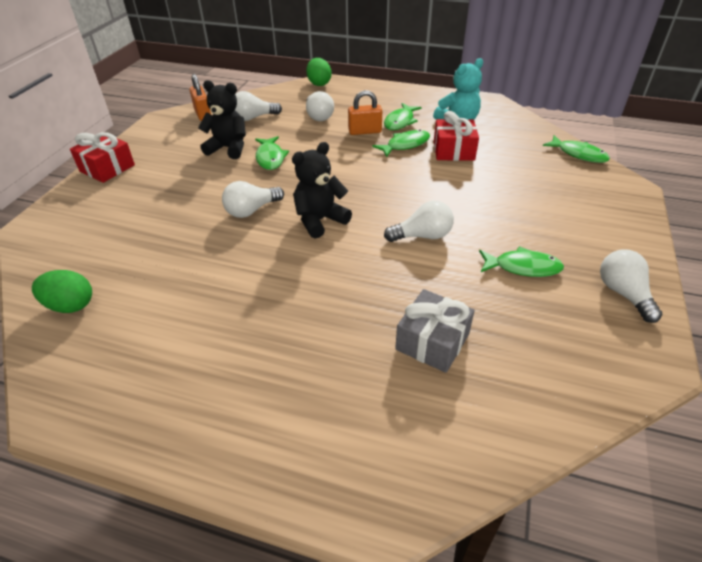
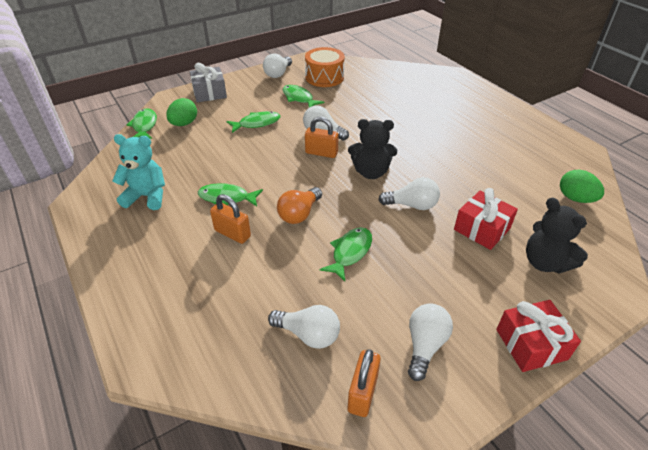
camera: 140 degrees left, 0 degrees up
black teddy bear [198,80,246,159] -> black teddy bear moved to [526,198,588,274]
green egg [306,58,331,86] -> green egg moved to [166,98,197,126]
white light bulb [306,91,334,121] -> white light bulb moved to [408,303,453,381]
green fish [384,103,422,130] -> green fish moved to [226,111,281,133]
grey gift [395,289,475,373] -> grey gift moved to [190,63,227,102]
red gift [434,111,479,161] -> red gift moved to [454,188,518,250]
none -> orange light bulb [277,187,322,224]
none -> orange drum [305,47,345,87]
none -> orange padlock [305,117,339,158]

